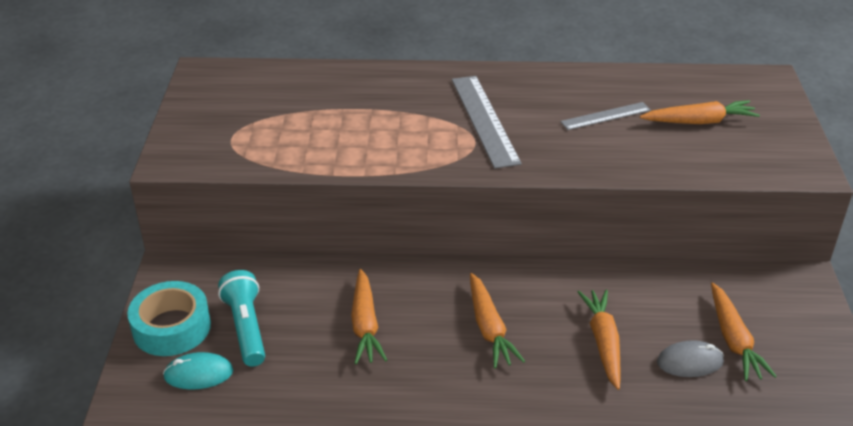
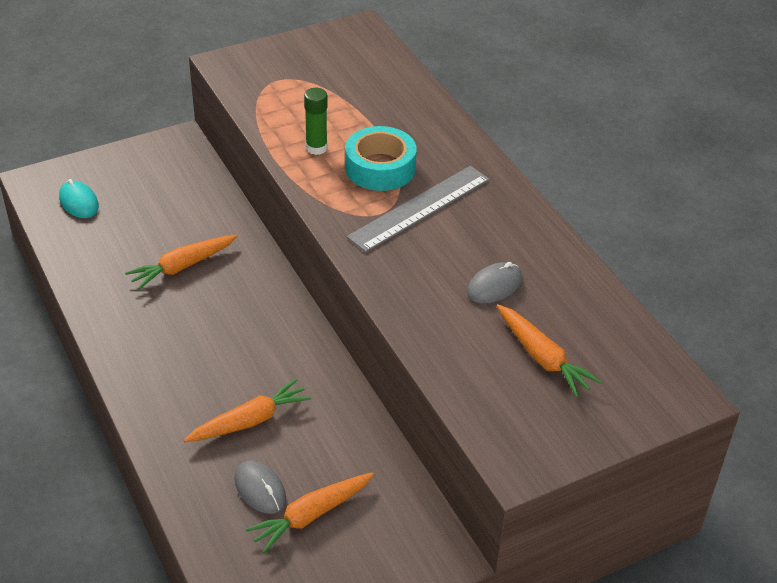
camera: 60 degrees right, 5 degrees up
turquoise tape [127,281,211,356] -> turquoise tape moved to [345,126,417,191]
turquoise flashlight [218,270,265,367] -> none
orange carrot [470,273,525,368] -> none
grey ruler [560,102,651,130] -> grey mouse [467,262,522,303]
none -> green glue stick [304,88,328,155]

